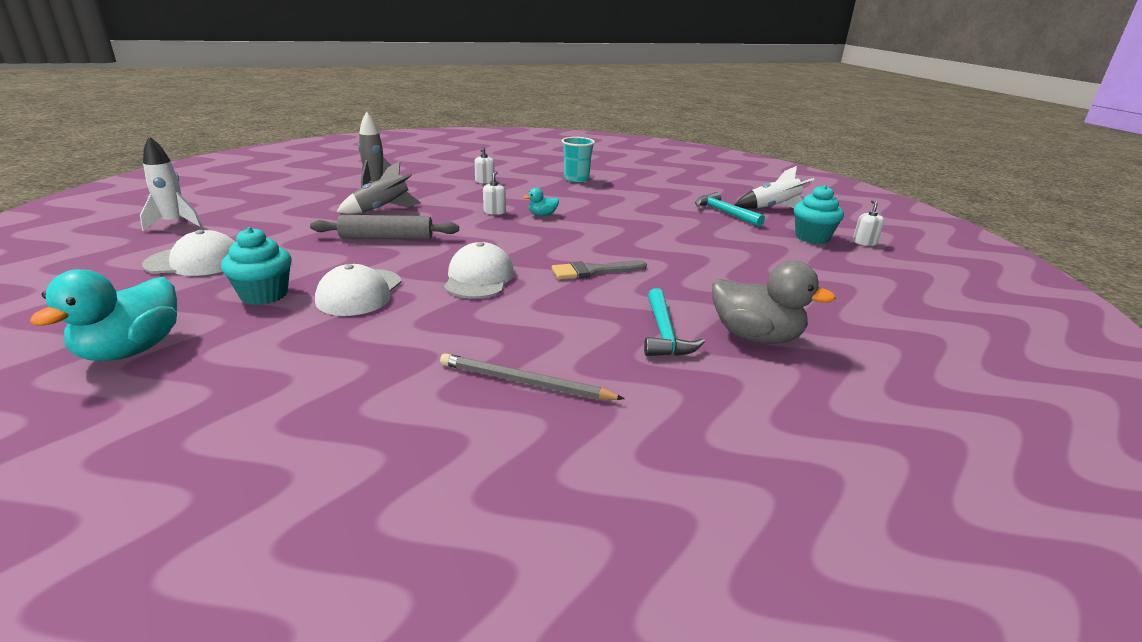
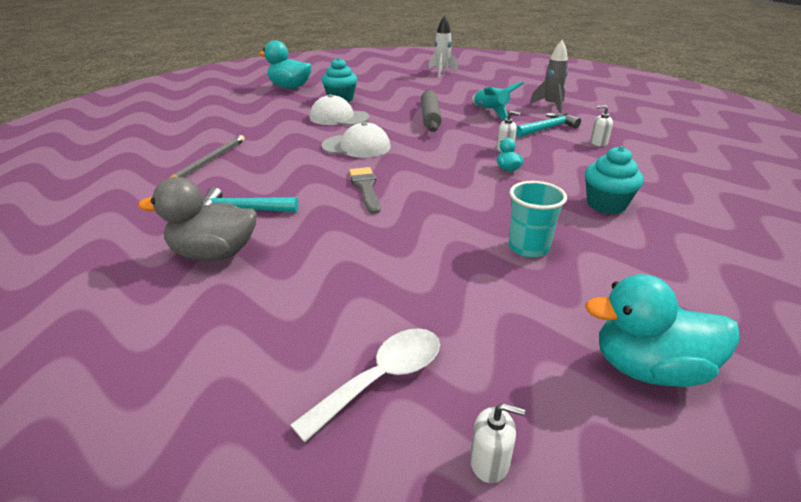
camera: 95 degrees right, 5 degrees up
white cap [142,230,235,276] -> none
grey rocket [337,161,421,214] -> turquoise rocket [472,82,524,120]
turquoise cup [562,137,595,182] -> turquoise cup moved to [509,181,567,258]
turquoise hammer [695,192,765,227] -> turquoise hammer moved to [516,112,581,137]
grey duck [712,261,836,344] -> grey duck turned 60 degrees clockwise [138,177,257,261]
white rocket [735,166,814,208] -> turquoise duck [585,274,740,387]
turquoise cupcake [794,185,844,244] -> turquoise cupcake moved to [585,146,644,214]
none -> white spoon [290,328,440,442]

